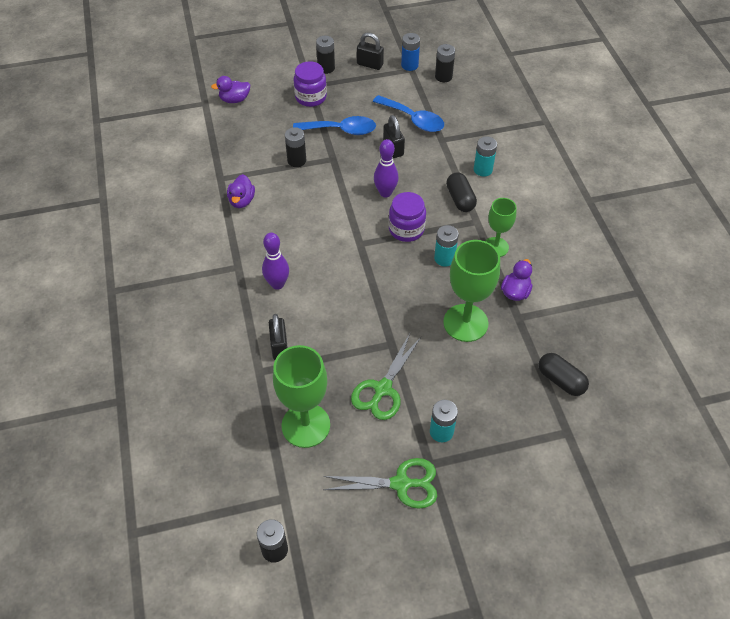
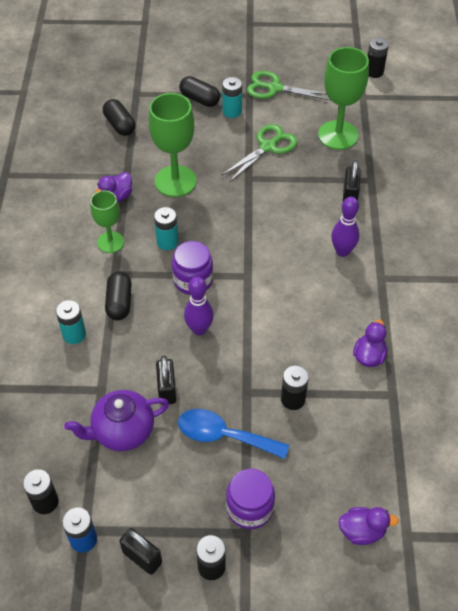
camera: 165 degrees left, 0 degrees up
blue spoon [373,95,444,132] -> purple teapot [64,390,169,451]
none -> black capsule [179,76,220,107]

